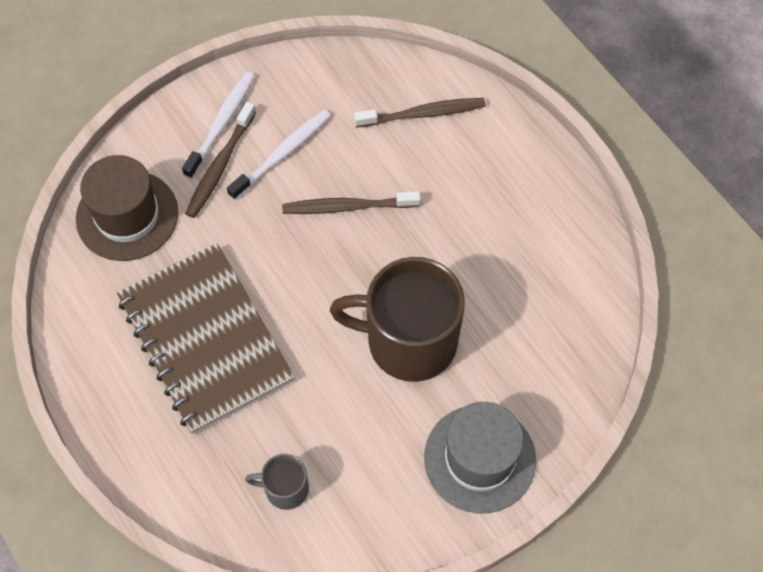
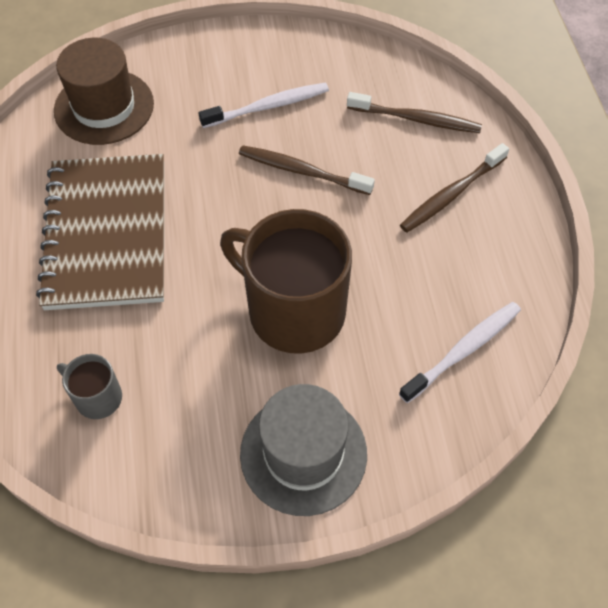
camera: 25 degrees right, 5 degrees down
white toothbrush [182,72,255,179] -> white toothbrush moved to [399,302,521,403]
brown toothbrush [185,102,256,218] -> brown toothbrush moved to [400,143,509,232]

